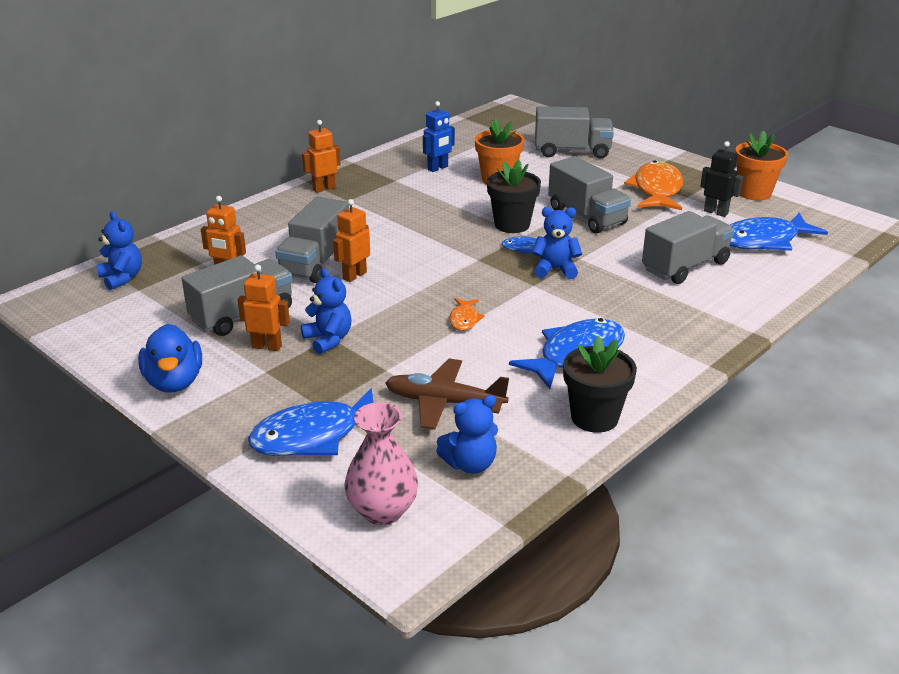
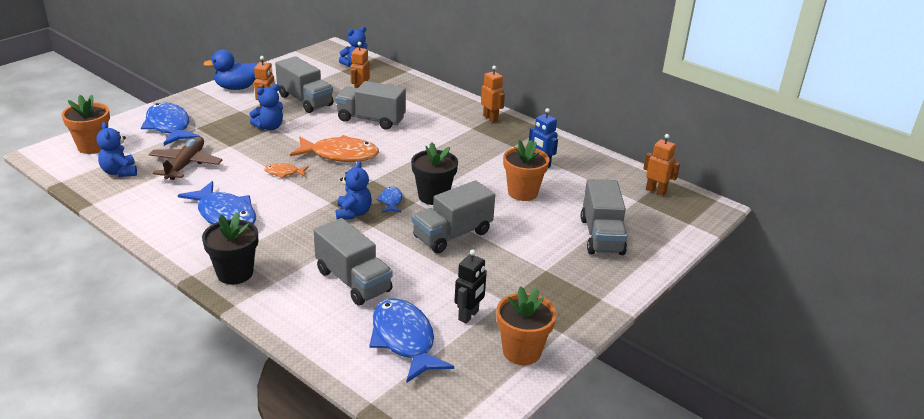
camera: 85 degrees right, 0 degrees up
orange robot [333,199,370,282] -> orange robot moved to [643,134,680,196]
pink vase [344,402,418,525] -> orange flower pot [62,95,110,154]
black flower pot [563,336,637,433] -> black flower pot moved to [202,212,258,284]
orange fish [624,160,683,210] -> orange fish moved to [290,135,379,162]

